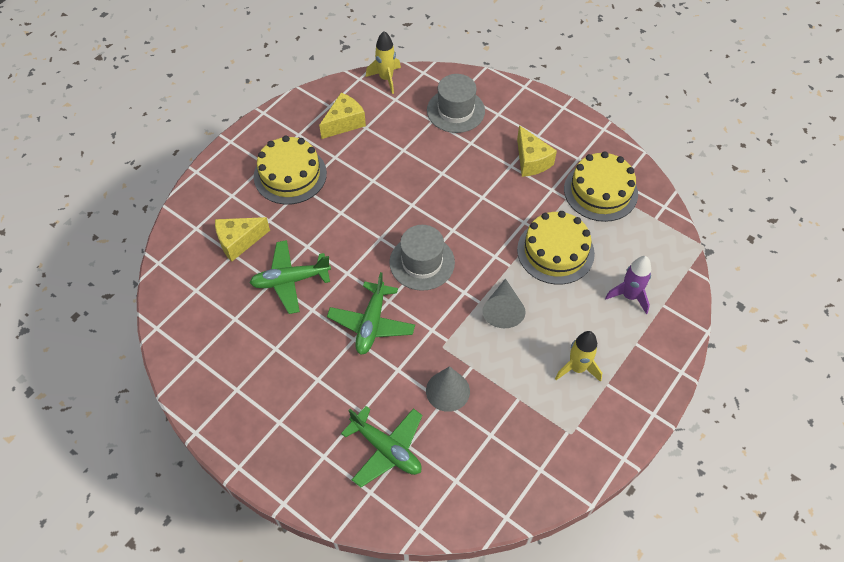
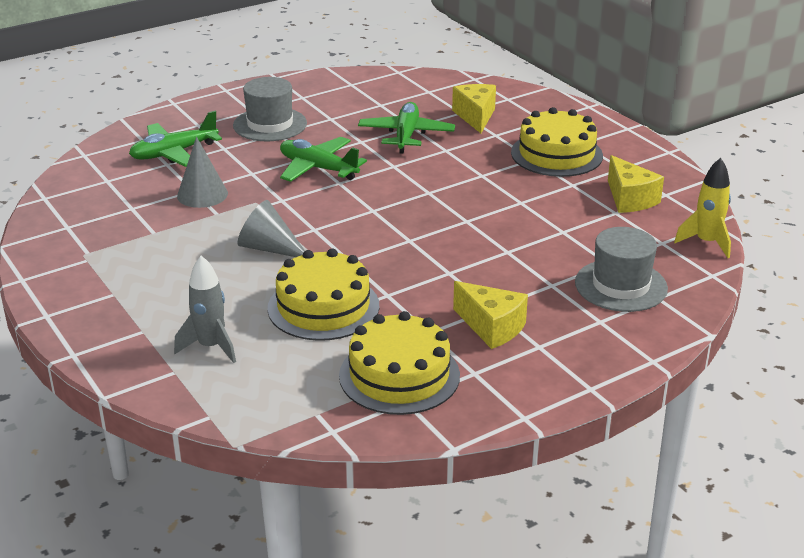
camera: 110 degrees right, 25 degrees down
grey hat [389,225,455,291] -> grey hat moved to [233,77,307,141]
yellow cheese [517,125,557,177] -> yellow cheese turned 135 degrees counterclockwise [453,281,528,349]
yellow rocket [555,331,602,382] -> none
purple rocket [605,256,651,314] -> grey rocket [174,256,236,363]

